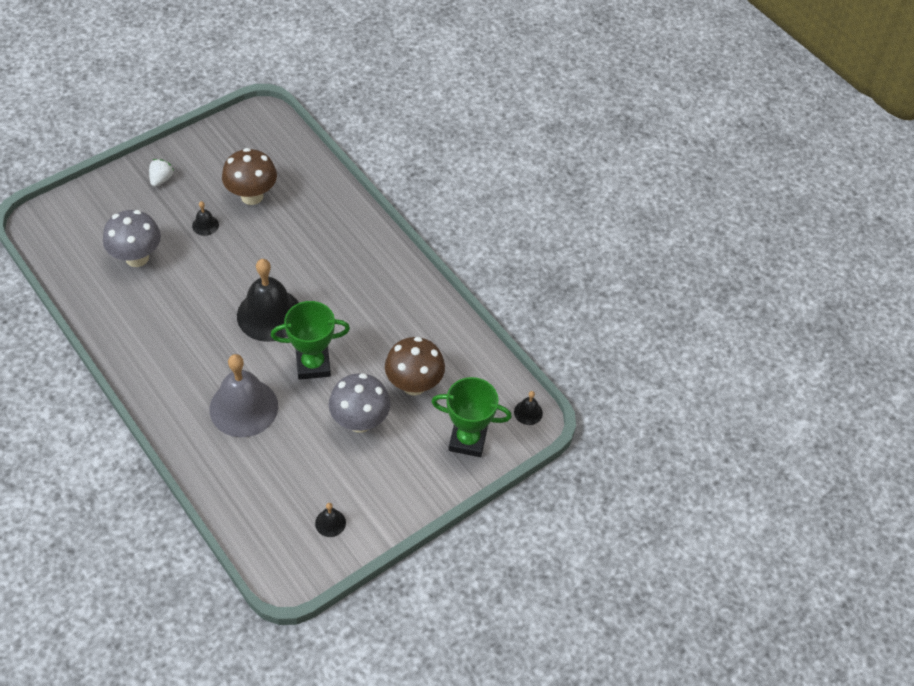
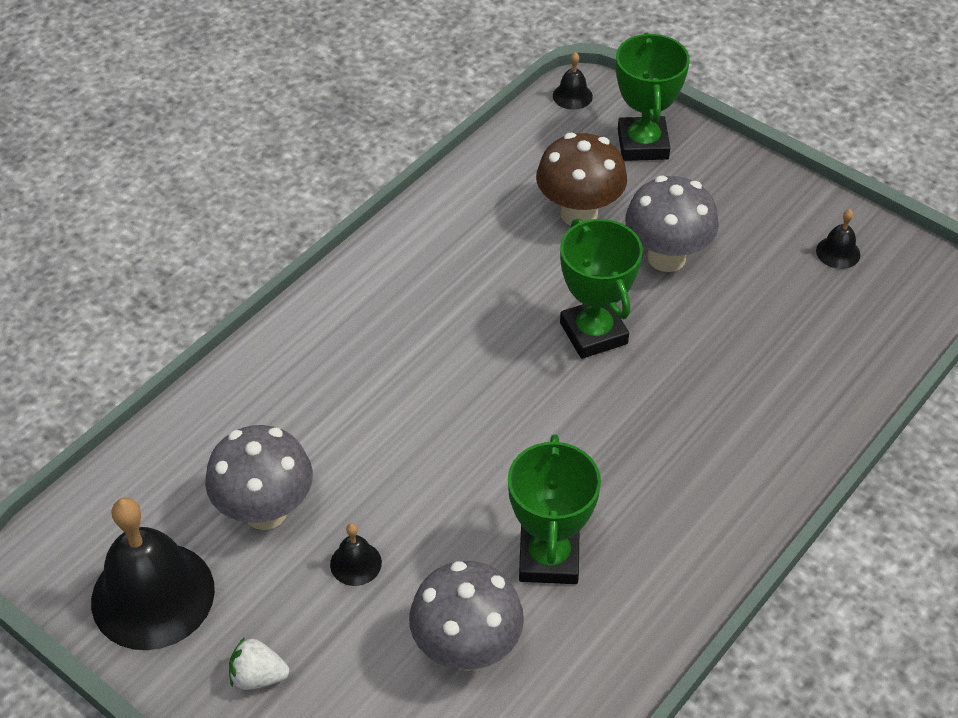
camera: 100 degrees left, 5 degrees down
grey bell [210,354,278,437] -> none
brown mushroom [222,148,277,205] -> grey mushroom [205,425,313,530]
black bell [237,259,299,342] -> black bell moved to [91,498,215,650]
none -> green trophy [508,434,601,584]

